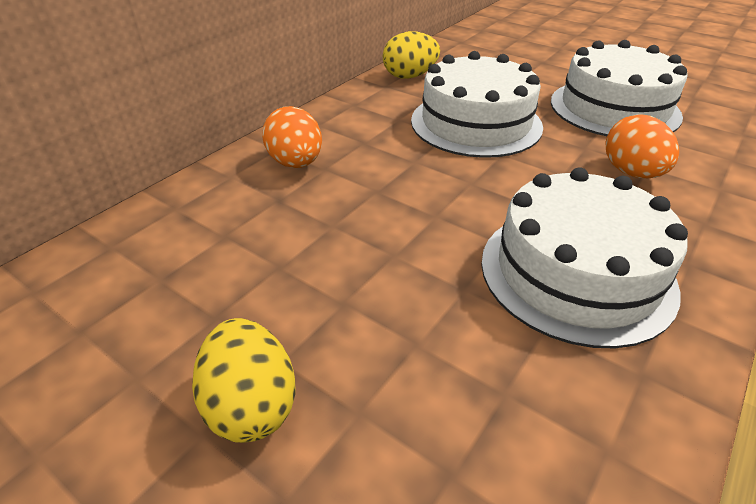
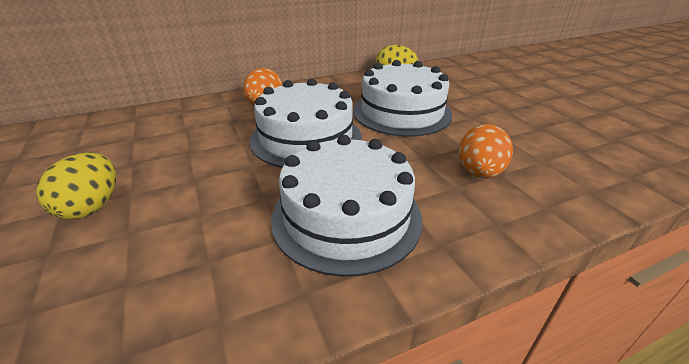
camera: 30 degrees right, 5 degrees down
white cake [551,40,687,136] -> white cake moved to [250,78,361,168]

